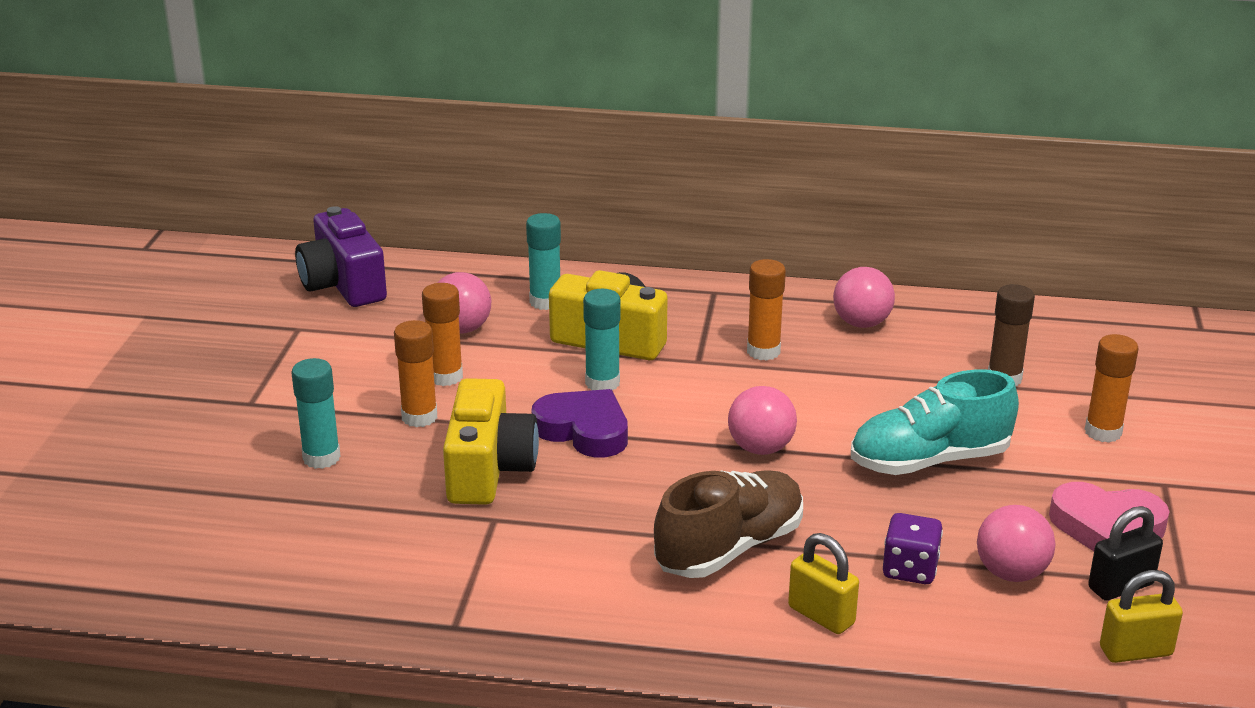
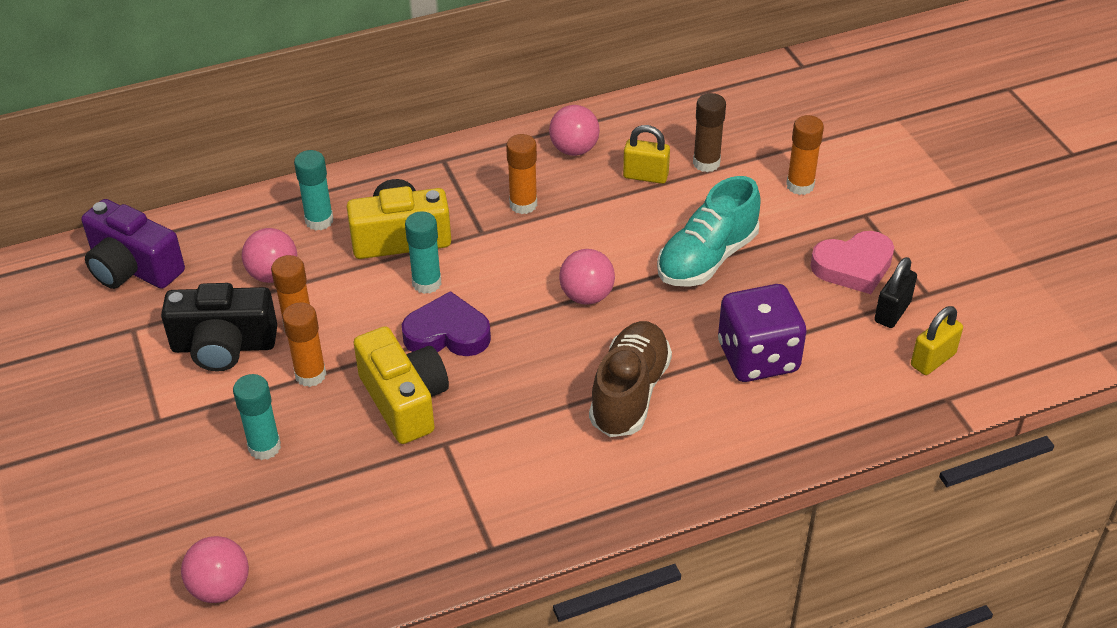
camera: 30 degrees left, 15 degrees up
yellow padlock [788,533,859,634] -> yellow padlock moved to [623,125,670,184]
purple dice [883,513,943,584] -> purple dice [718,284,806,382], size x1.78
pink ball [977,505,1056,582] -> pink ball moved to [181,536,249,603]
none -> black camera [161,283,278,372]

